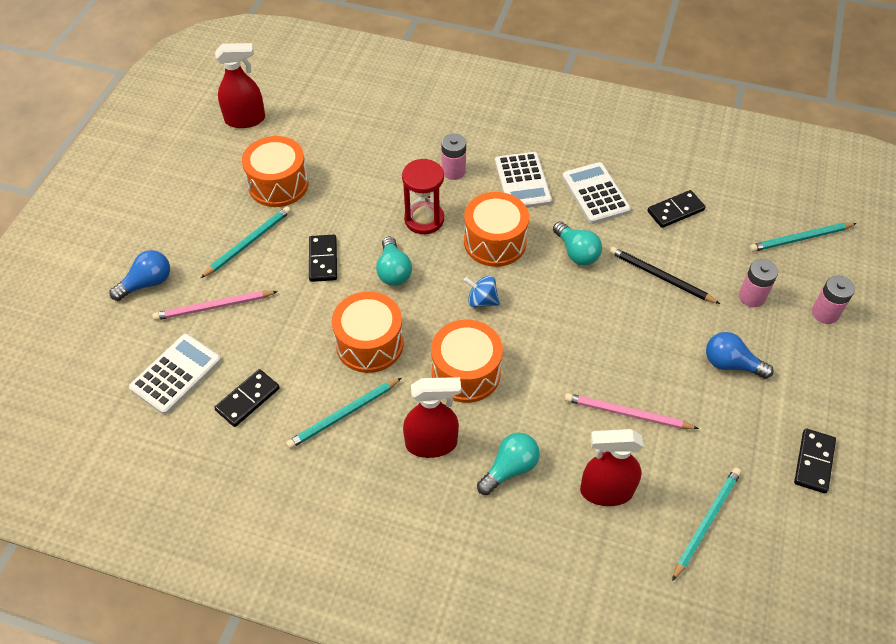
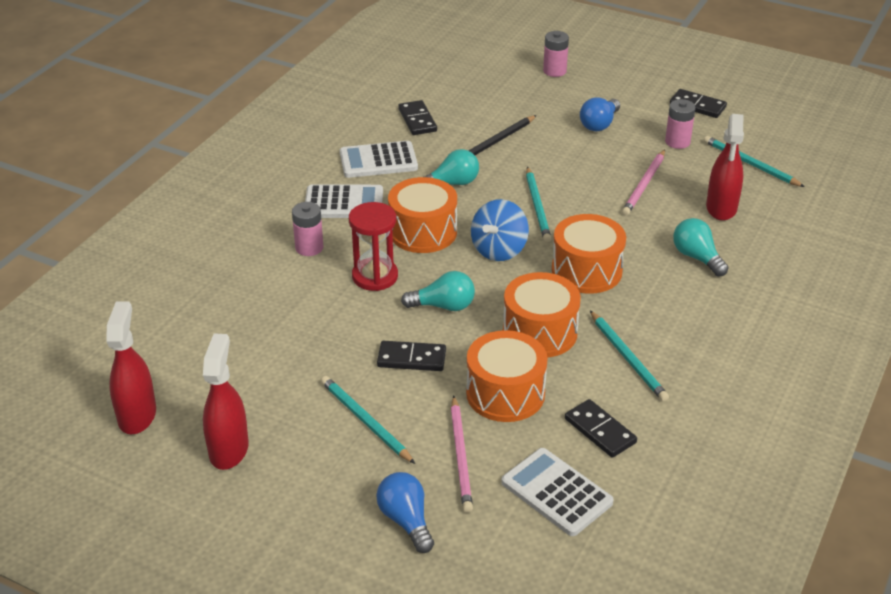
camera: 80 degrees left, 15 degrees down
orange drum [242,136,309,207] -> orange drum moved to [466,330,548,422]
red spray bottle [403,377,461,458] -> red spray bottle moved to [203,333,249,470]
blue spinning top [463,276,500,308] -> blue spinning top [471,199,529,261], size x1.57
pink battery [739,259,778,307] -> pink battery moved to [665,99,696,149]
turquoise pencil [749,223,857,252] -> turquoise pencil moved to [526,167,551,243]

